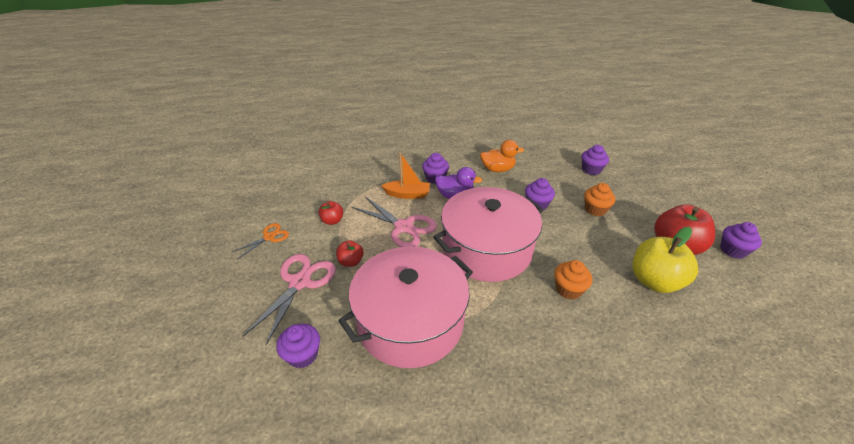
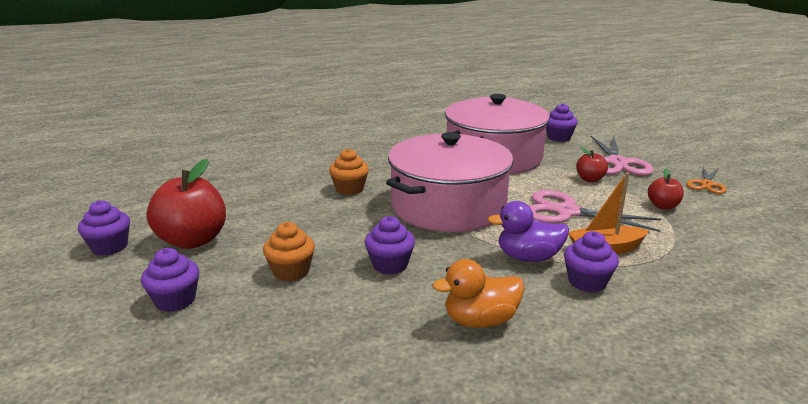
camera: 165 degrees right, 15 degrees down
purple cupcake [582,145,609,175] -> purple cupcake moved to [141,248,199,312]
yellow apple [632,227,698,293] -> none

